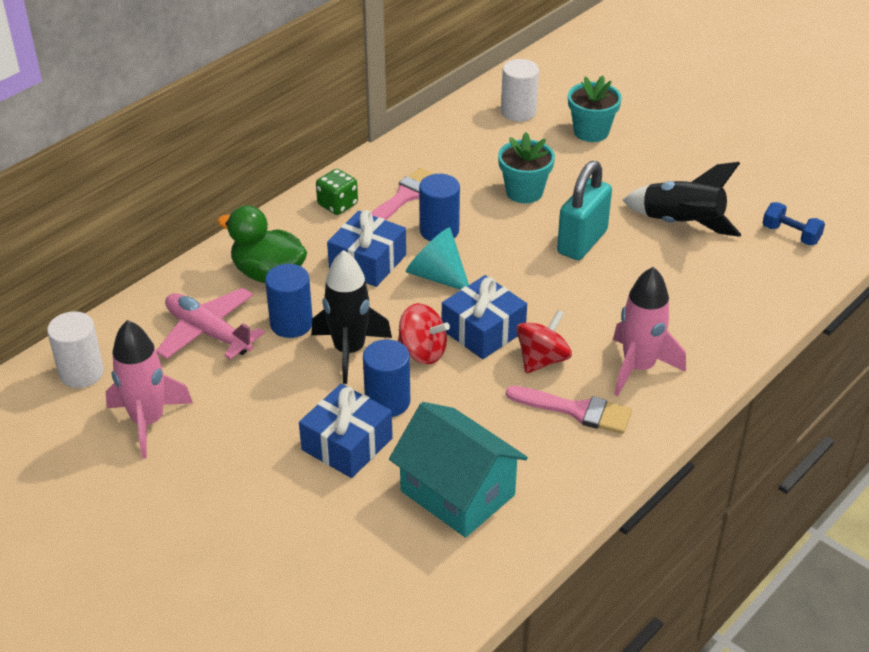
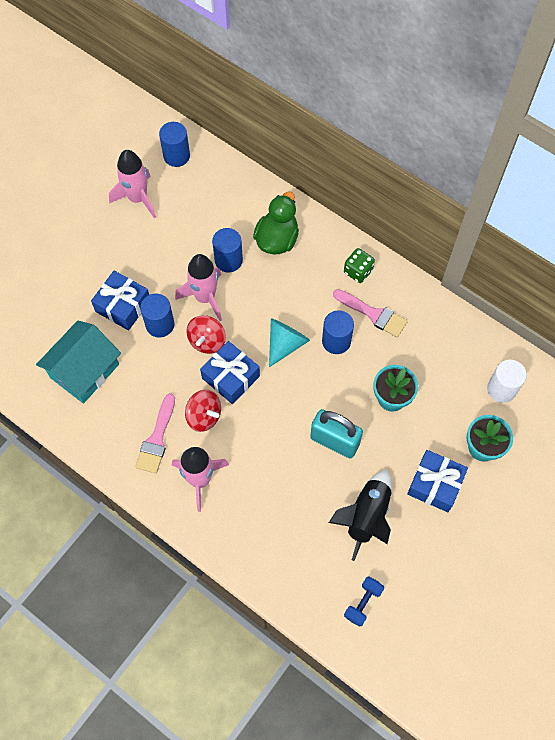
camera: 85 degrees right, 25 degrees up
white cylinder [47,311,104,388] -> blue cylinder [159,122,190,167]
pink plane [156,288,265,359] -> none
black rocket [311,250,392,384] -> pink rocket [175,254,222,321]
blue gift [327,210,406,287] -> blue gift moved to [407,450,468,512]

